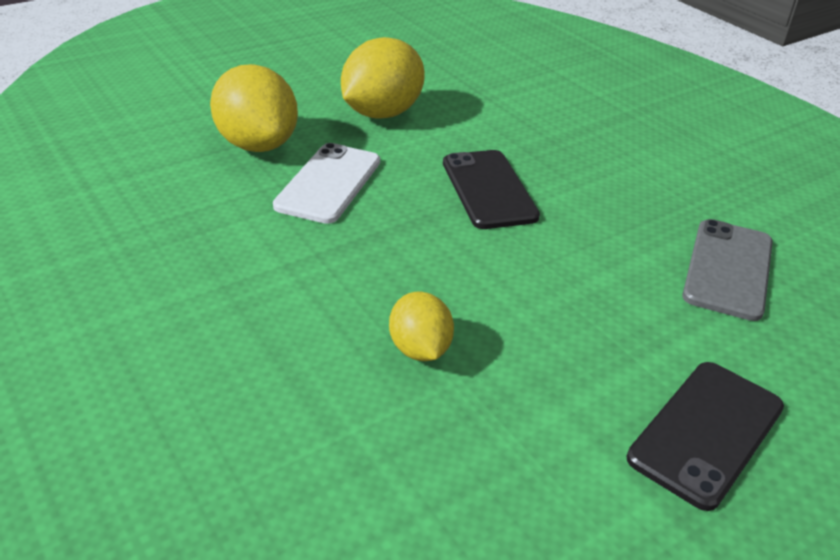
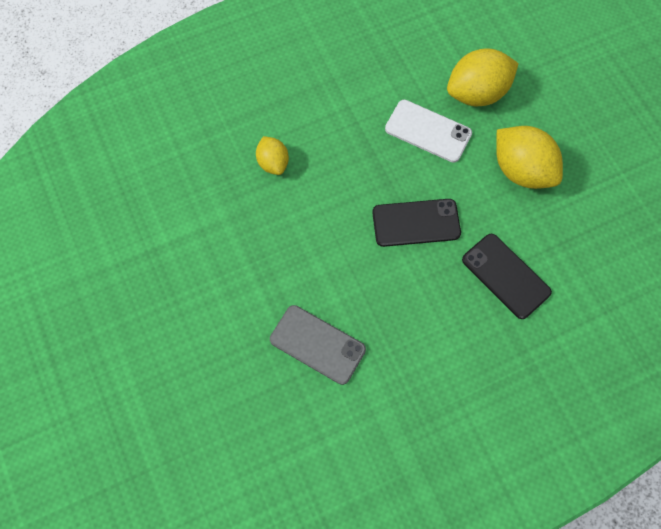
camera: 100 degrees right, 30 degrees up
yellow lemon [389,291,454,361] -> yellow lemon turned 75 degrees clockwise [256,136,289,175]
black phone [627,362,784,511] -> black phone moved to [462,234,552,319]

